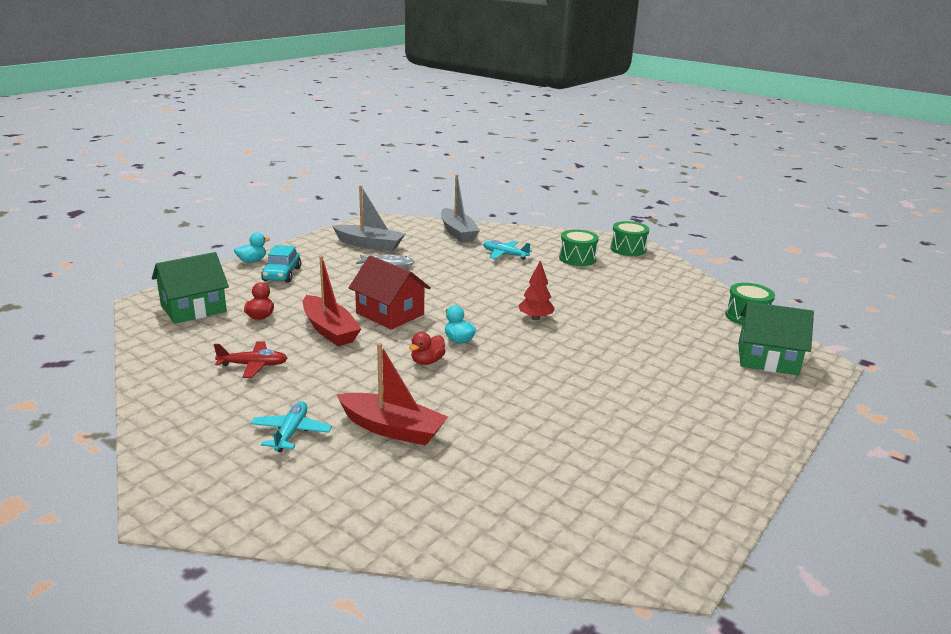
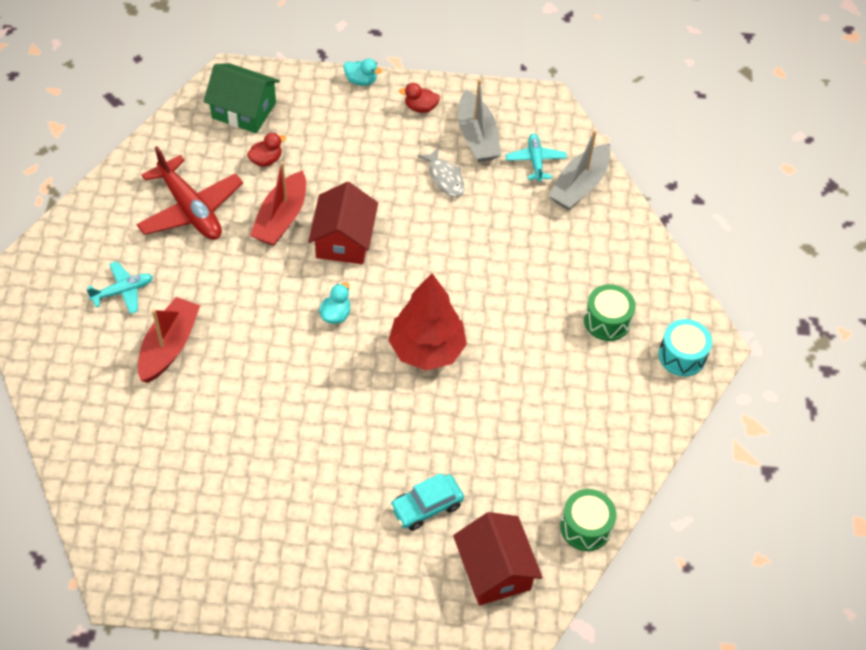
camera: 55 degrees right, 30 degrees up
red plane [214,341,288,378] -> red plane [136,146,243,240], size x1.81
turquoise car [261,245,301,283] -> turquoise car moved to [390,473,464,531]
red boat [336,343,448,446] -> red boat turned 150 degrees counterclockwise [138,297,200,383]
red duck [409,332,446,365] -> red duck moved to [399,83,440,113]
turquoise plane [483,240,532,260] -> turquoise plane moved to [506,133,567,182]
red tree [518,260,555,320] -> red tree [388,273,467,371], size x1.93
green drum [610,221,649,256] -> turquoise drum [658,319,712,376]
green house [738,302,814,375] -> red house [453,512,543,605]

